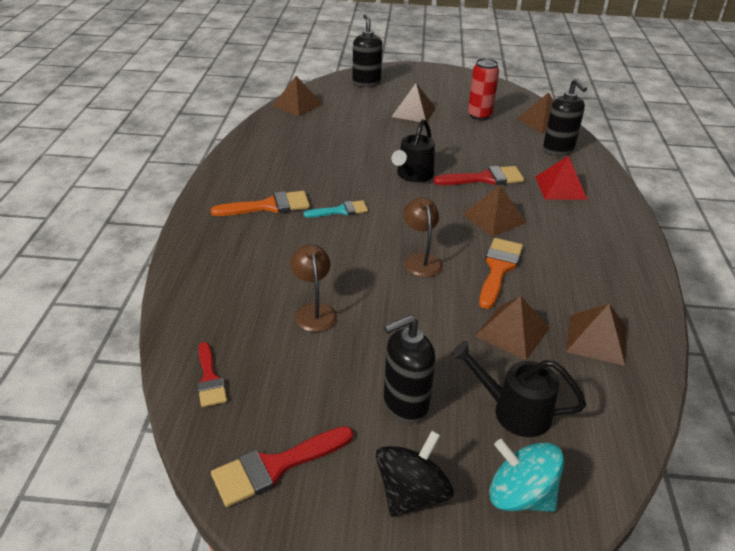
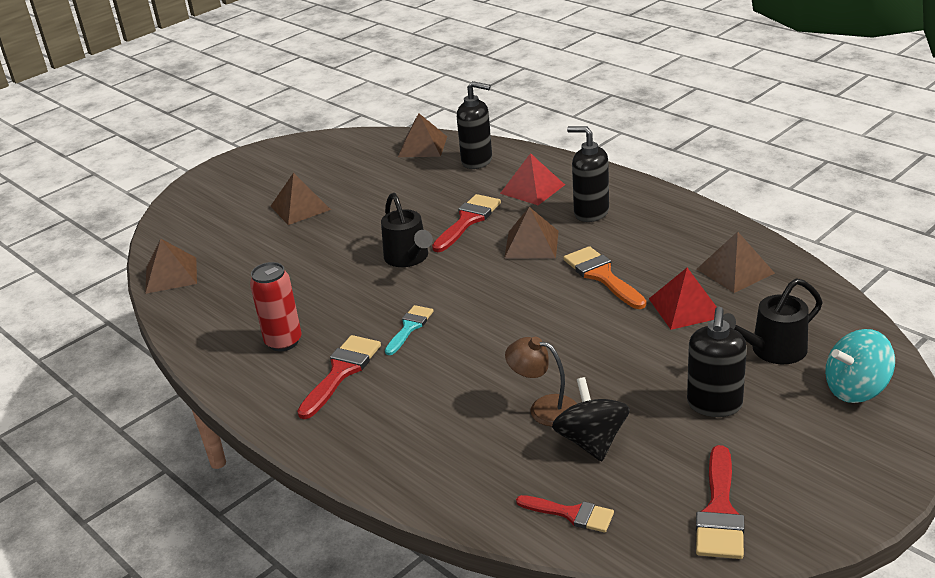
camera: 45 degrees left, 5 degrees down
orange brush [211,191,310,216] -> red brush [297,335,381,419]
black soap dispenser [352,14,382,87] -> black soap dispenser moved to [567,126,609,222]
black spinning top [376,431,454,517] -> black spinning top moved to [552,377,630,462]
brown lamp [403,198,443,277] -> none
red can [468,58,499,120] -> red can moved to [250,262,301,351]
brown pyramid [475,296,550,360] -> red pyramid [649,268,716,330]

